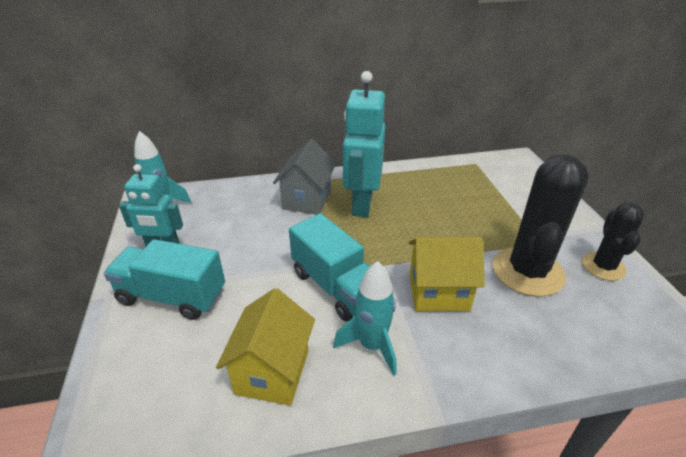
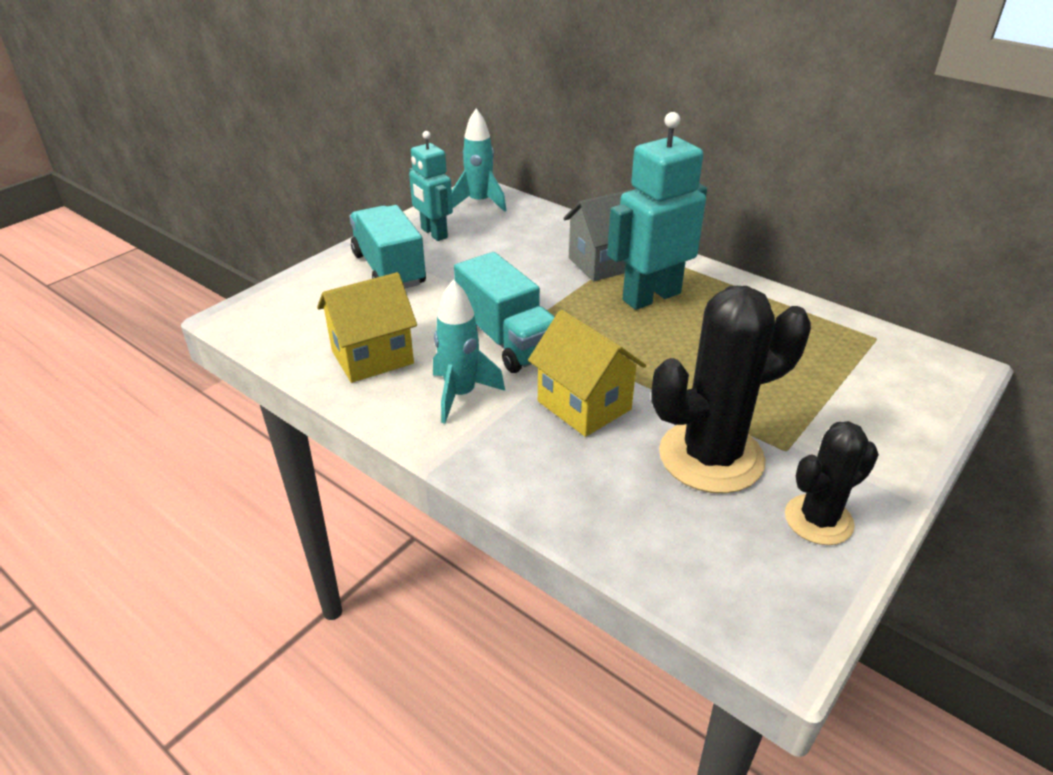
camera: 50 degrees right, 0 degrees up
turquoise truck [289,213,370,322] -> turquoise truck turned 45 degrees counterclockwise [454,252,555,373]

